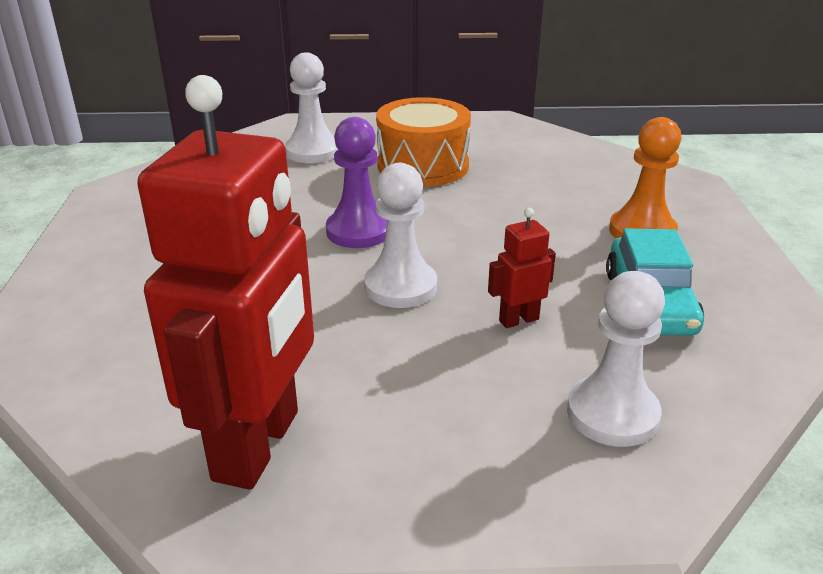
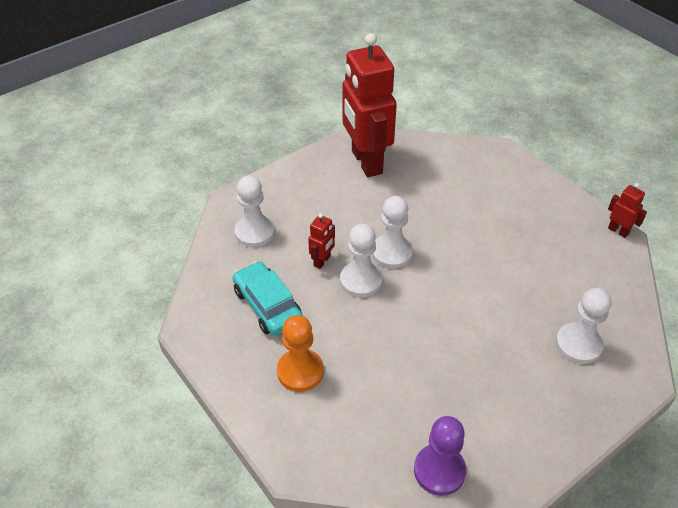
camera: 145 degrees right, 15 degrees up
purple pawn [326,117,387,248] -> purple pawn moved to [414,416,466,496]
orange drum [376,97,471,187] -> none
none -> white pawn [340,224,383,298]
none -> red robot [608,183,647,238]

